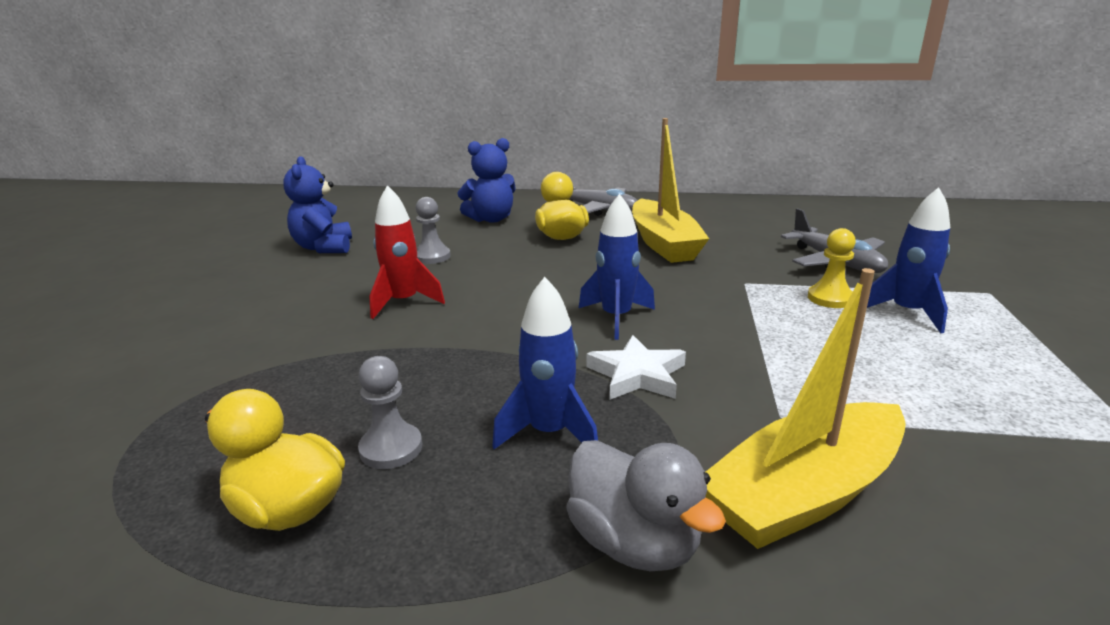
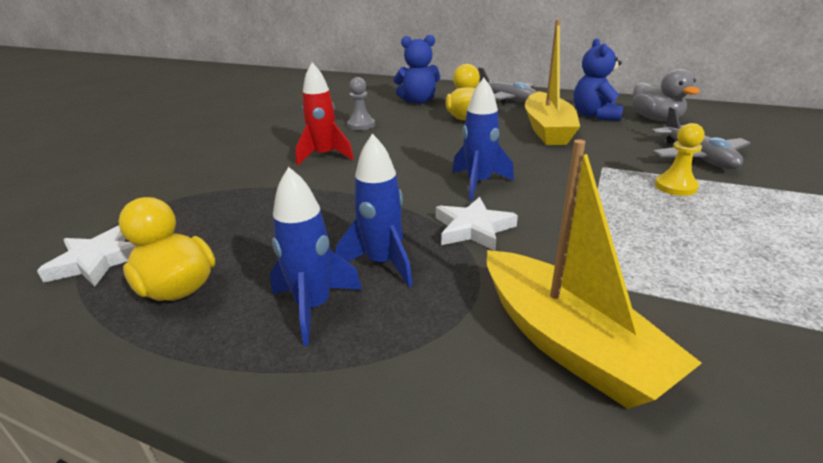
camera: 15 degrees right, 5 degrees up
blue teddy bear [283,156,352,253] -> blue teddy bear moved to [574,39,623,121]
grey pawn [358,356,422,469] -> none
grey duck [566,440,726,571] -> grey duck moved to [633,69,700,121]
yellow boat [705,268,906,549] -> yellow boat turned 105 degrees counterclockwise [487,139,702,409]
blue rocket [867,187,950,333] -> blue rocket moved to [270,167,362,346]
none -> white star [37,226,136,287]

